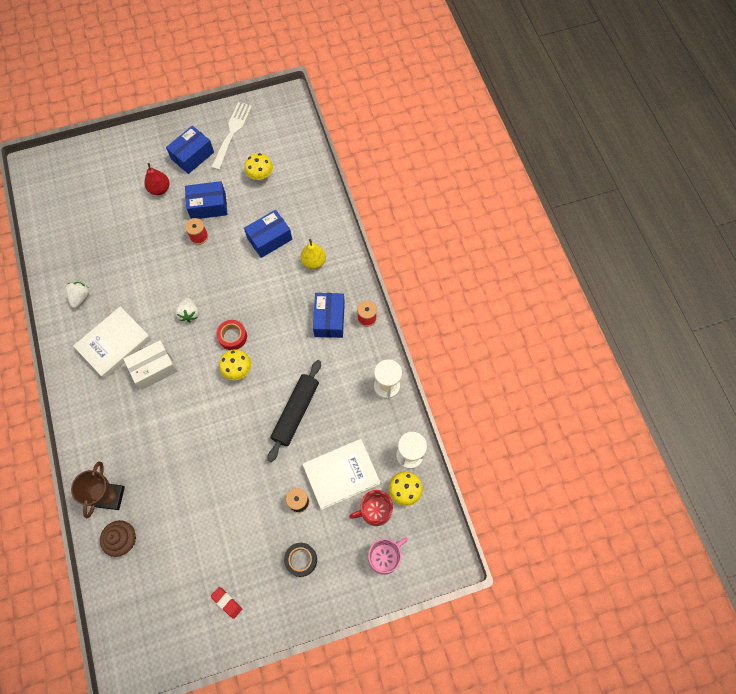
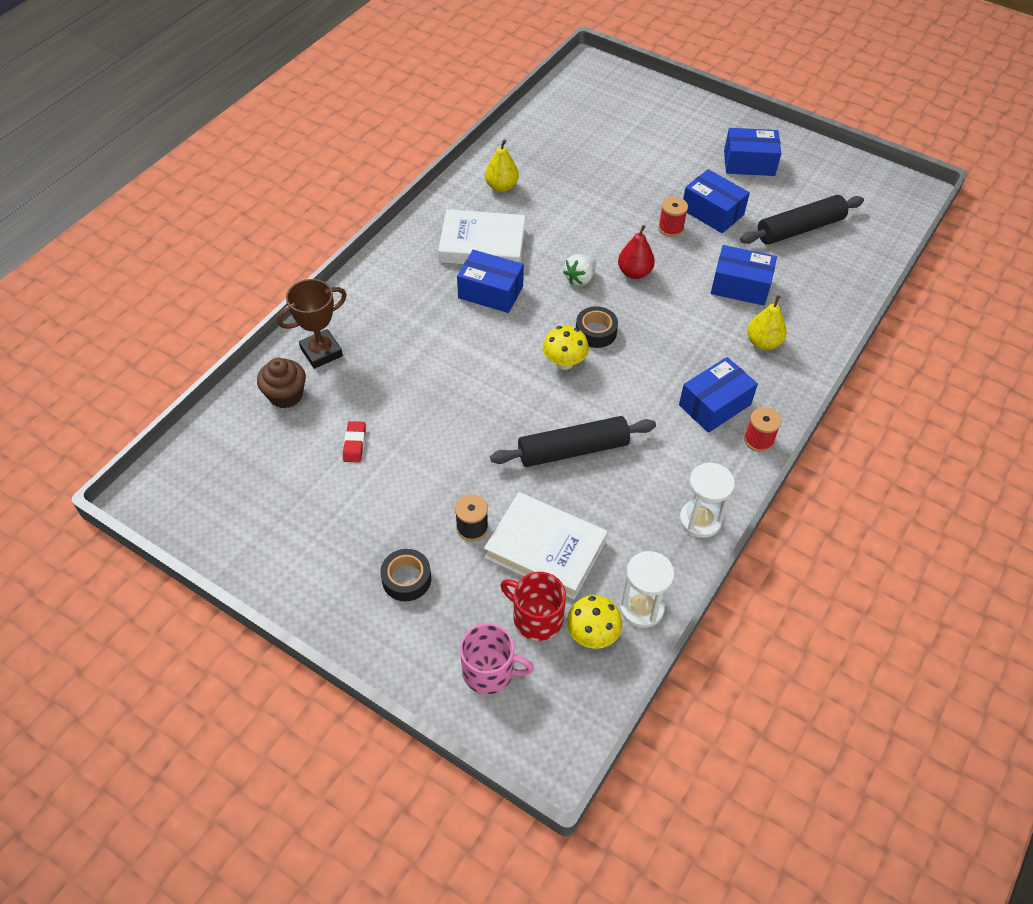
camera: 50 degrees right, 15 degrees down
white strawberry [65,282,89,308] -> yellow pear [485,140,519,192]
white box [123,340,178,390] -> blue box [457,250,524,313]
red pear [144,163,169,195] -> red pear moved to [618,225,655,279]
white fork [211,102,252,170] -> none
red eraser [211,587,242,619] -> red eraser moved to [343,421,366,462]
red tape [216,320,247,350] -> black tape [576,306,618,348]
yellow mushroom [244,153,273,181] -> black rolling pin [740,195,864,245]

